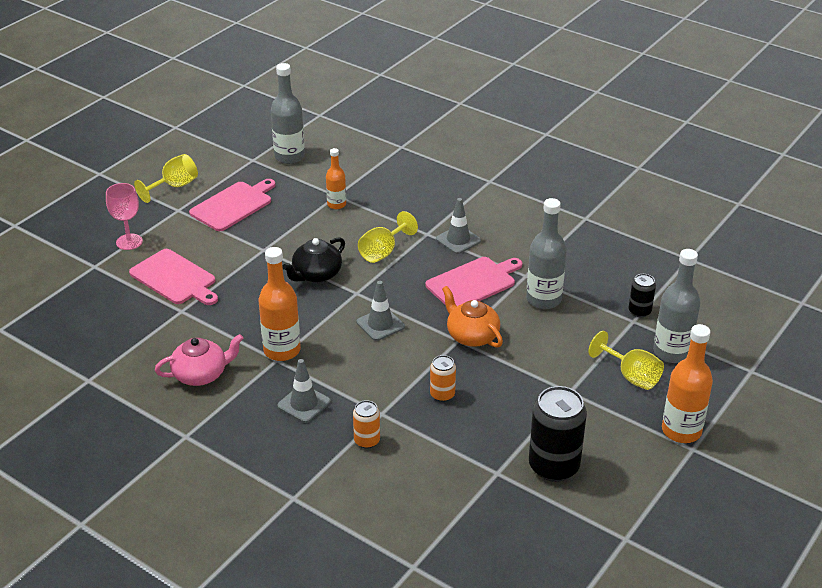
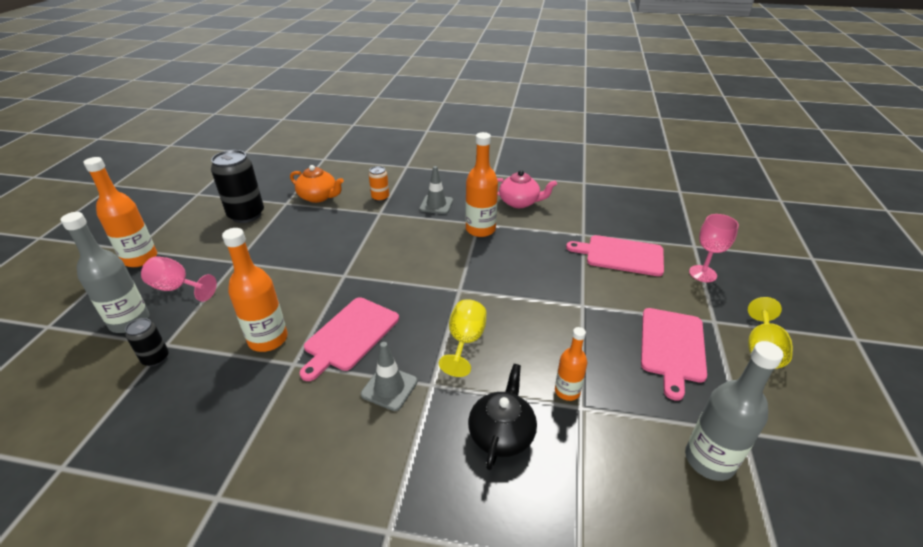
camera: 155 degrees right, 0 degrees up
pink teapot [155,334,244,386] -> pink teapot turned 120 degrees counterclockwise [497,170,557,208]
black teapot [282,237,345,283] -> black teapot moved to [468,364,537,470]
grey traffic cone [356,281,405,341] -> none
orange can [430,355,456,402] -> none
orange teapot [442,286,503,348] -> orange teapot moved to [290,165,344,203]
grey bottle [526,198,567,309] -> orange bottle [222,228,288,352]
yellow goblet [588,331,664,390] -> pink goblet [141,256,217,302]

